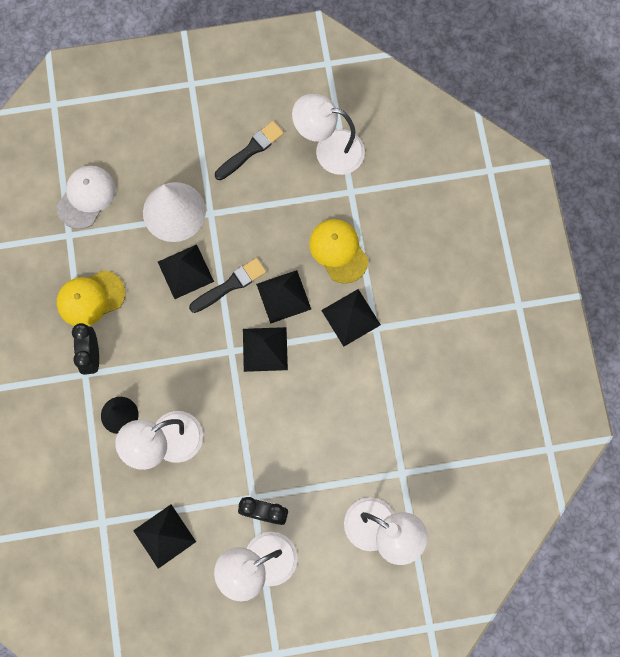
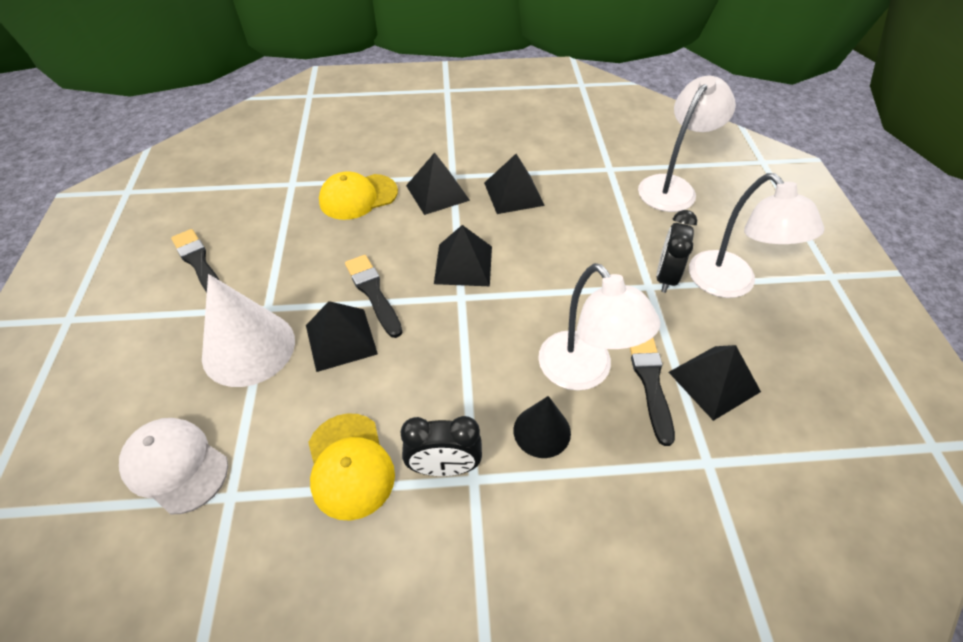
camera: 85 degrees left, 25 degrees down
black pyramid [256,270,311,324] -> black pyramid moved to [484,154,545,214]
white lamp [292,94,365,175] -> none
none -> black brush [630,338,675,446]

